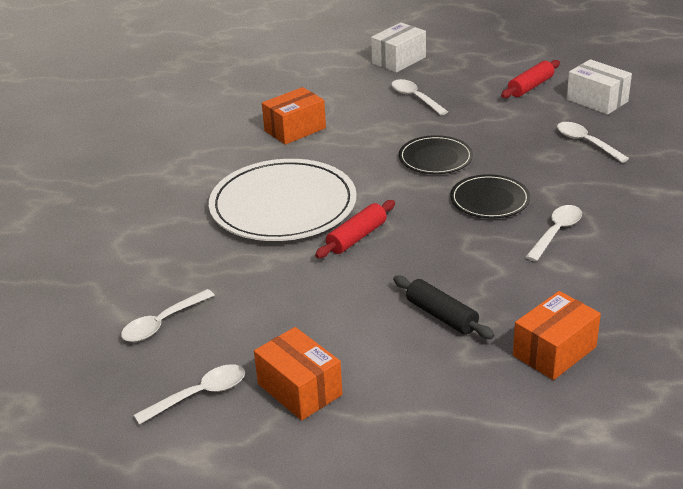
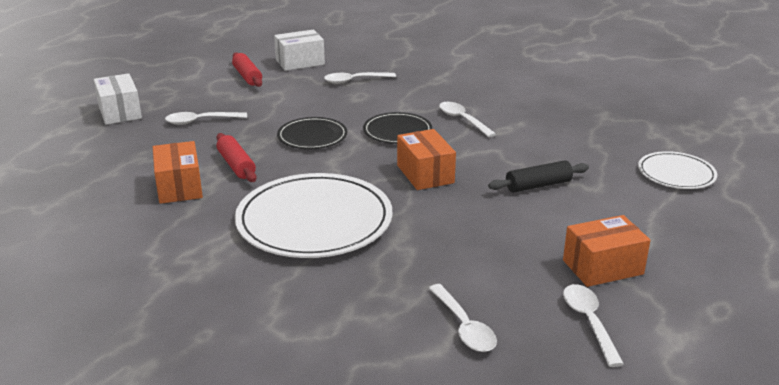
camera: 70 degrees left, 5 degrees down
red rolling pin [315,200,395,258] -> red rolling pin moved to [217,133,257,182]
orange box [513,291,601,380] -> orange box moved to [397,129,456,190]
none -> white plate [638,151,717,189]

